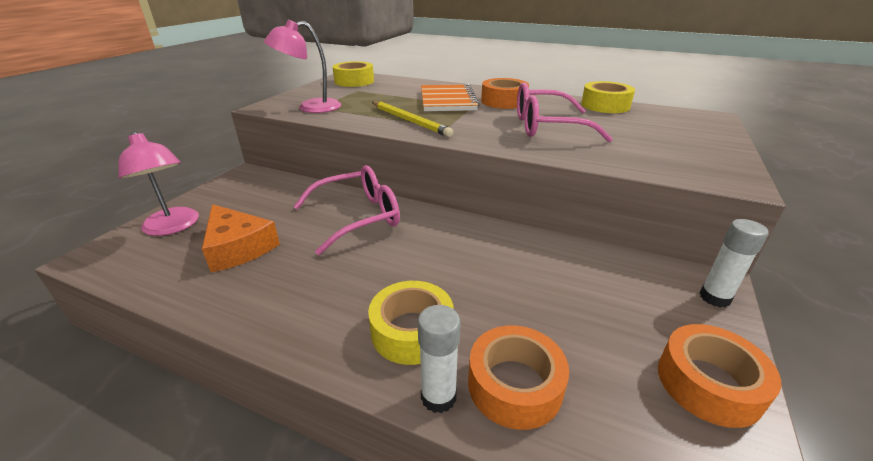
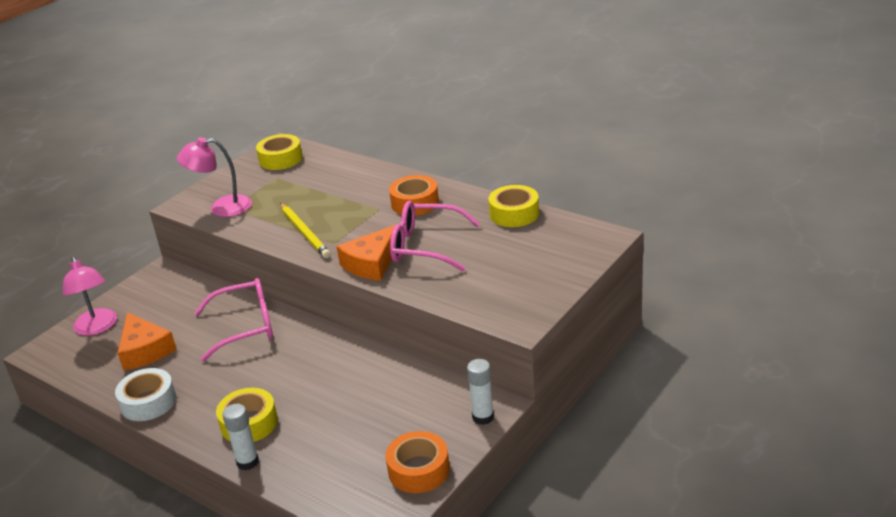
camera: 15 degrees right, 0 degrees up
orange notebook [421,84,479,111] -> none
orange tape [468,325,569,430] -> none
none -> white tape [115,368,176,421]
none -> orange cheese [337,224,397,281]

